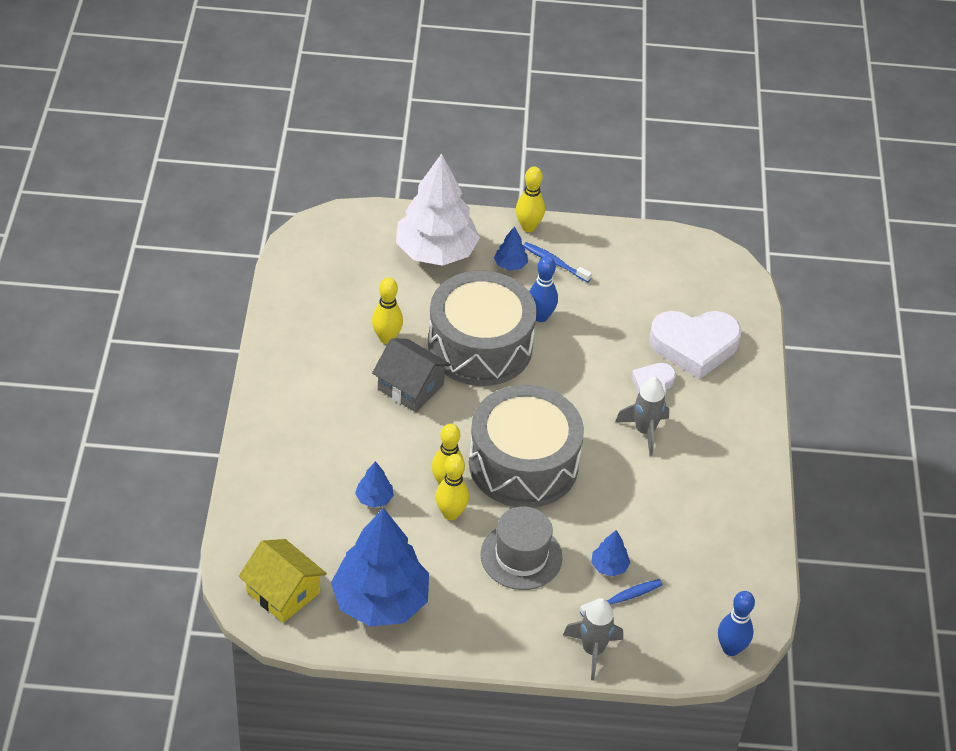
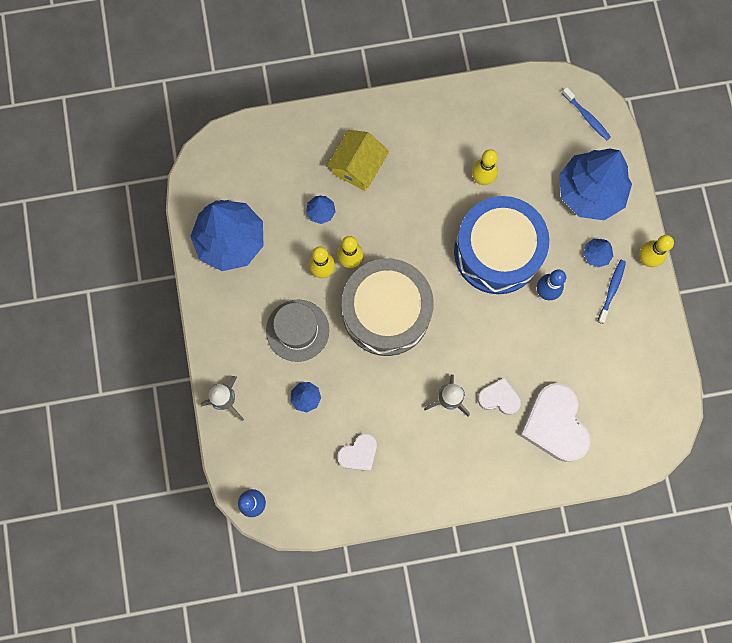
camera: 80 degrees right, 30 degrees up
yellow house [239,539,327,623] -> yellow house moved to [327,130,389,191]
grey house [372,338,451,412] -> none
white tree [396,153,480,266] -> blue tree [559,148,632,220]
grey drum [428,271,537,386] -> blue drum [454,196,549,294]
blue toothbrush [580,579,663,617] -> blue toothbrush moved to [562,87,611,140]
none -> white heart [337,434,377,471]

